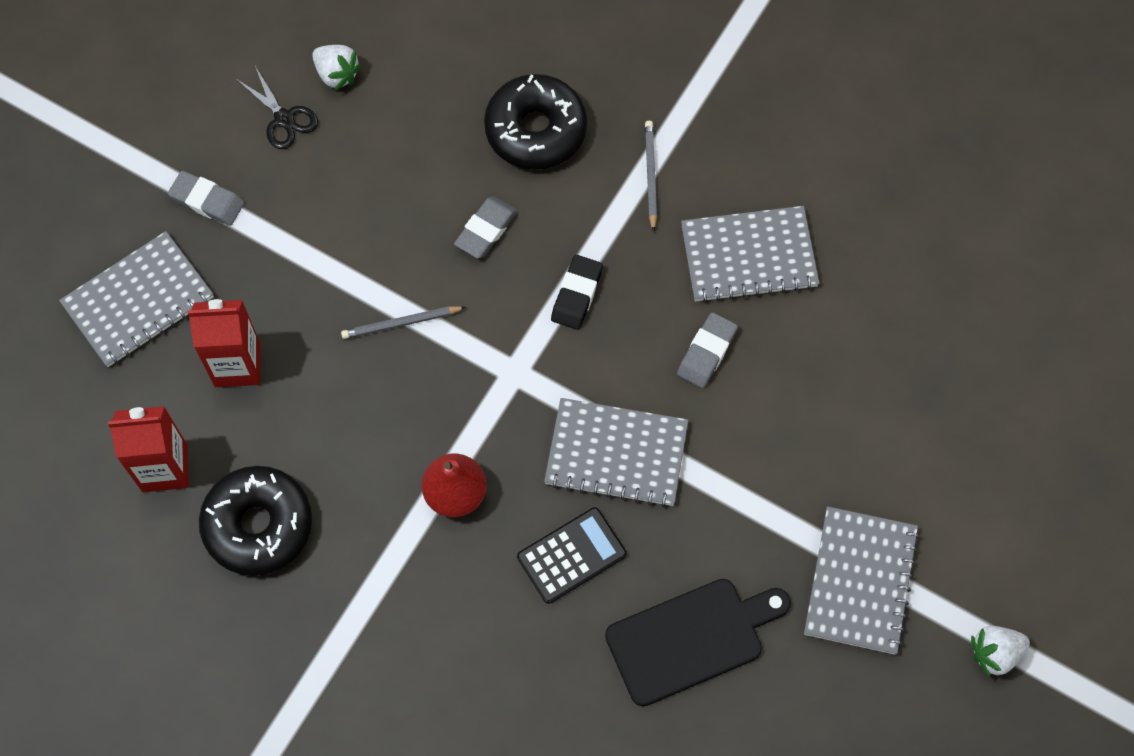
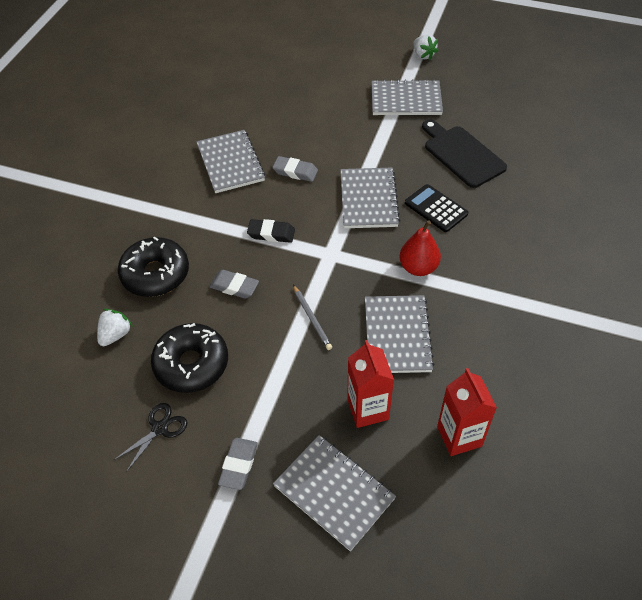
camera: 100 degrees left, 15 degrees down
black donut [199,466,312,576] -> black donut moved to [151,323,228,393]
white strawberry [312,45,362,91] -> white strawberry moved to [97,309,133,346]
grey pencil [645,121,657,232] -> none
none -> grey notebook [365,295,435,373]

